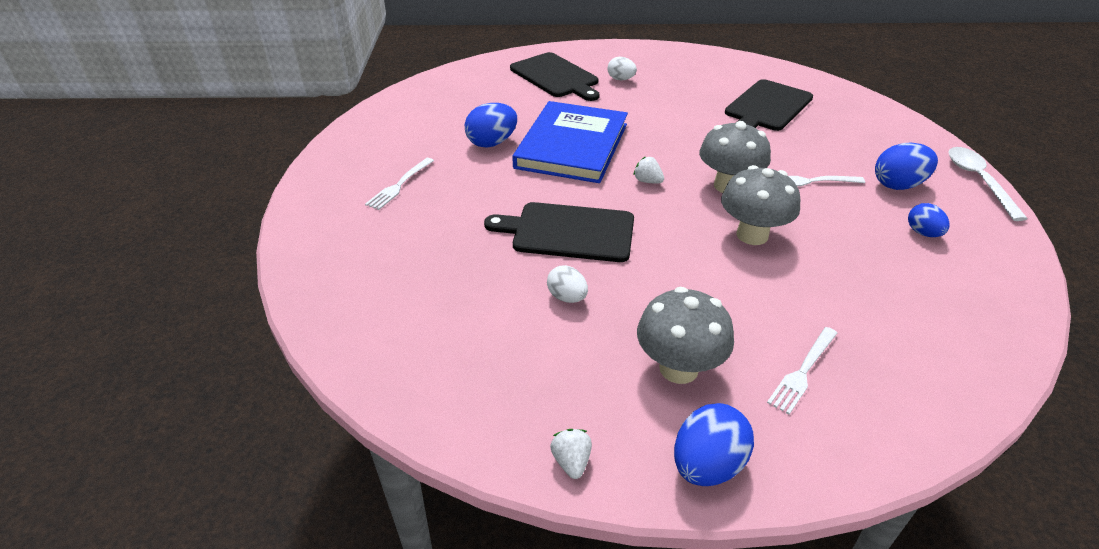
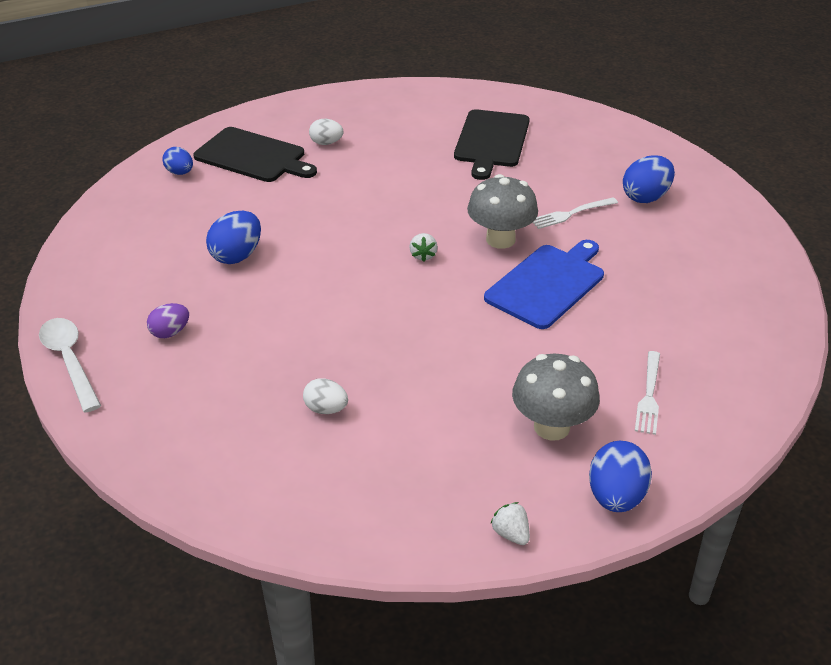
camera: 25 degrees left, 0 degrees up
white fork [365,158,434,210] -> purple egg [147,303,189,338]
black cutting board [484,202,634,262] -> none
blue book [512,101,628,183] -> none
white egg [547,265,588,303] -> white egg moved to [303,378,348,414]
white strawberry [633,156,664,184] -> white strawberry turned 105 degrees counterclockwise [409,233,438,262]
grey mushroom [721,165,800,245] -> blue cutting board [484,240,604,329]
blue egg [908,203,950,237] -> blue egg moved to [163,147,193,175]
white spoon [949,147,1027,221] -> white spoon moved to [39,318,101,413]

